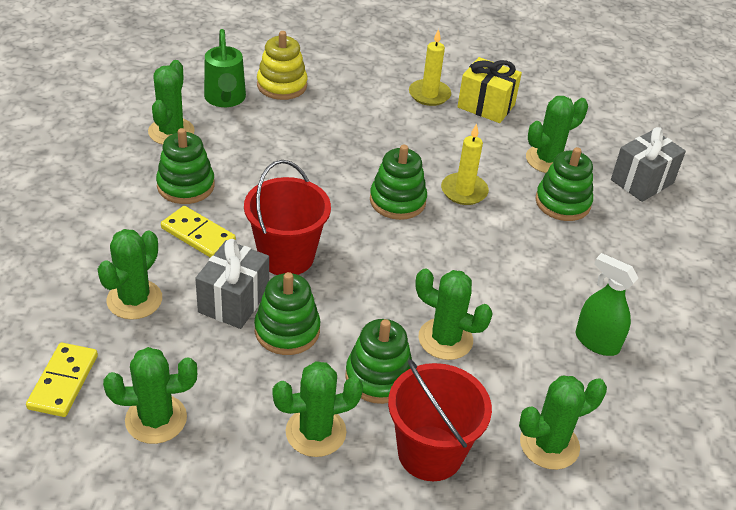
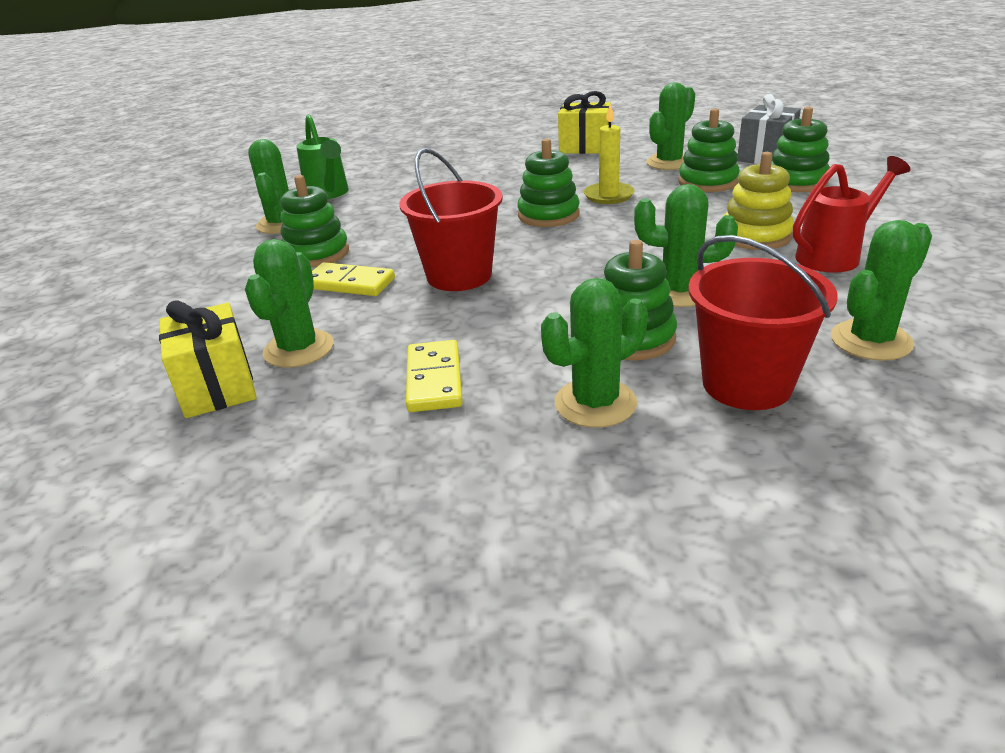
camera: 10 degrees left, 10 degrees down
yellow domino [26,343,98,417] -> yellow domino moved to [406,340,463,412]
green cactus [103,347,197,444] -> none
grey gift [195,239,269,329] -> none
green stacking toy [254,272,320,355] -> green stacking toy moved to [771,107,830,192]
yellow stacking toy [257,31,307,100] -> yellow stacking toy moved to [723,152,794,250]
yellow candle [409,29,451,106] -> none
green spray bottle [576,253,638,356] -> red watering can [793,156,910,273]
none -> yellow gift [159,300,257,418]

